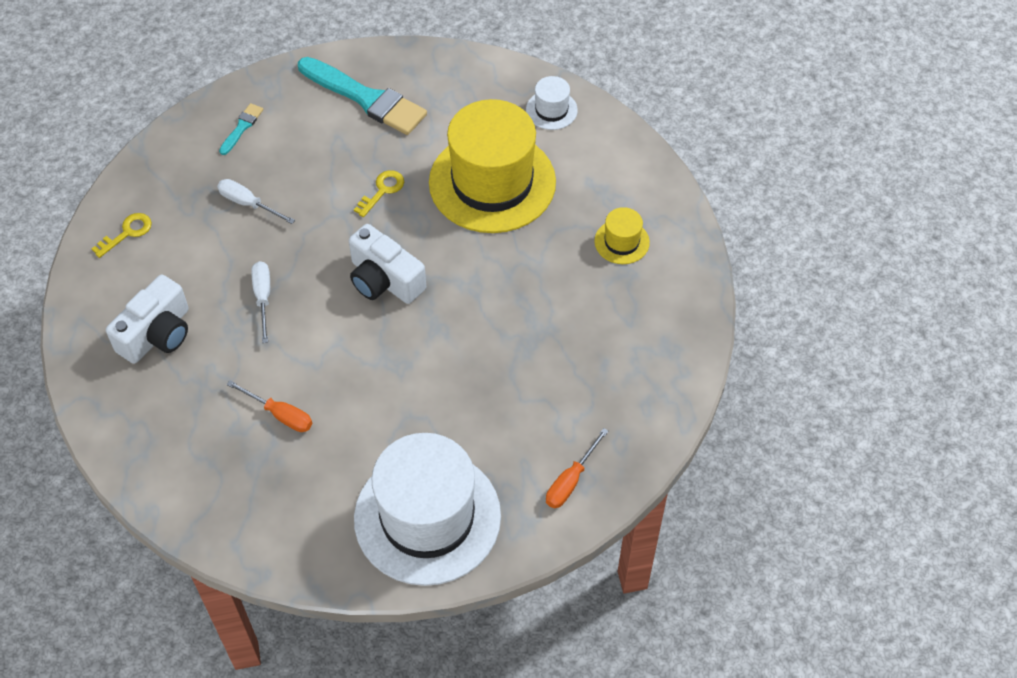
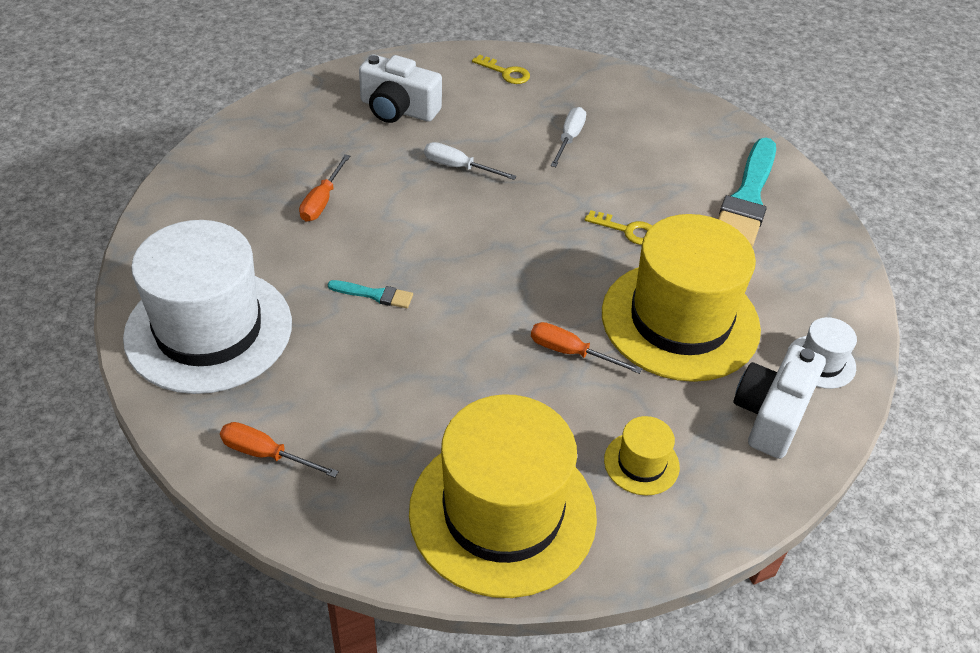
camera: 75 degrees right, 10 degrees down
turquoise brush [219,103,263,155] -> turquoise brush moved to [328,280,413,308]
white screwdriver [251,261,270,343] -> white screwdriver turned 135 degrees counterclockwise [424,142,517,180]
white camera [349,224,426,304] -> white camera moved to [734,345,826,459]
none -> yellow hat [409,394,597,598]
none -> orange screwdriver [531,322,642,374]

